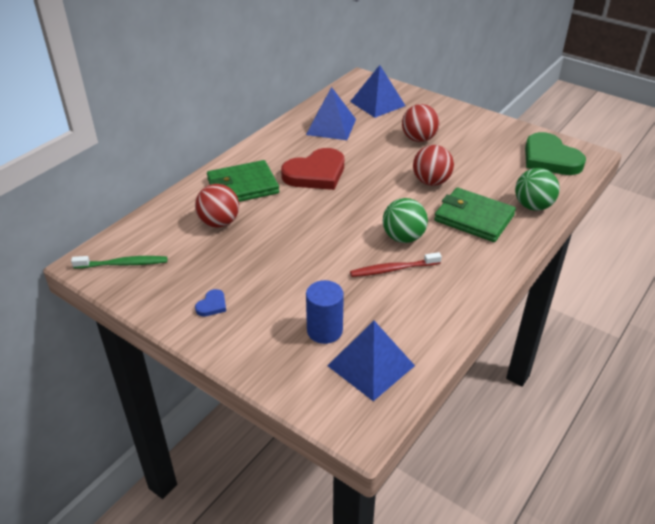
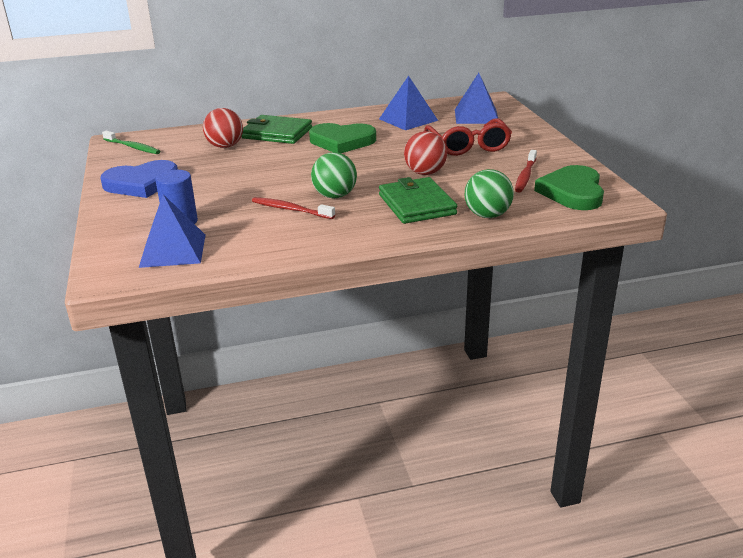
camera: 40 degrees right, 10 degrees down
blue heart [195,289,226,317] -> blue heart [100,160,178,198], size x2.39
red heart [281,148,344,190] -> green heart [309,123,376,153]
red ball [402,104,440,142] -> red glasses [424,118,512,156]
none -> red toothbrush [515,150,537,193]

